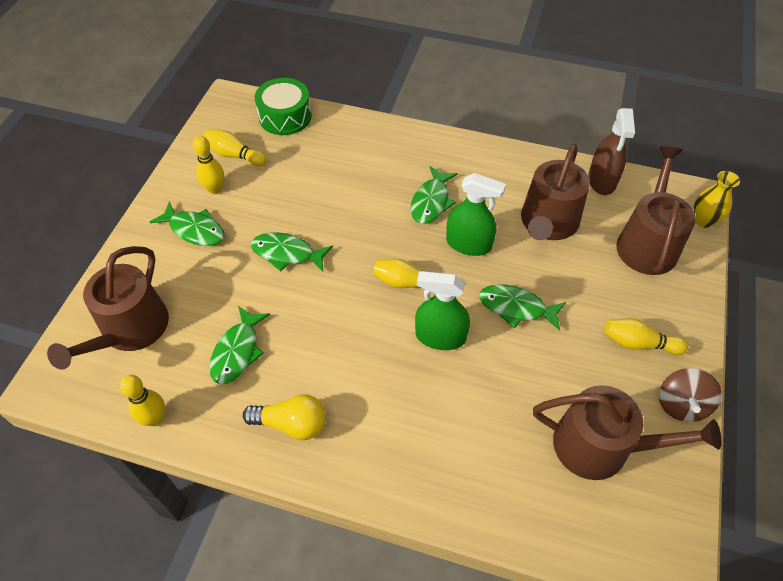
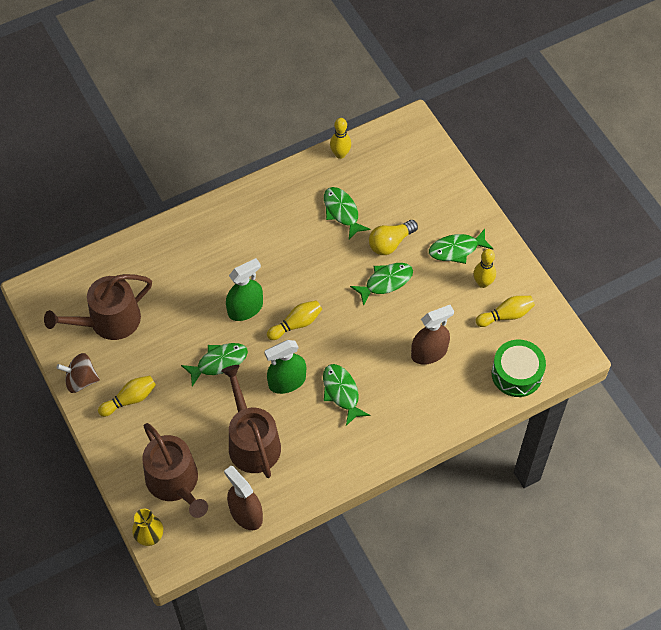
camera: 135 degrees right, 5 degrees up
brown watering can [47,246,169,370] -> none
yellow light bulb [243,394,326,440] -> yellow light bulb moved to [369,220,418,255]
brown spinning top [659,368,722,422] -> brown spinning top turned 60 degrees counterclockwise [57,353,100,393]
none -> brown spray bottle [411,305,454,365]

